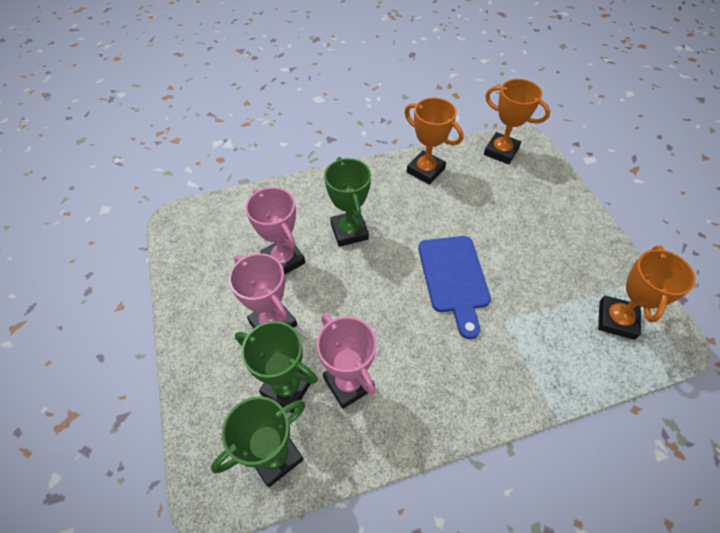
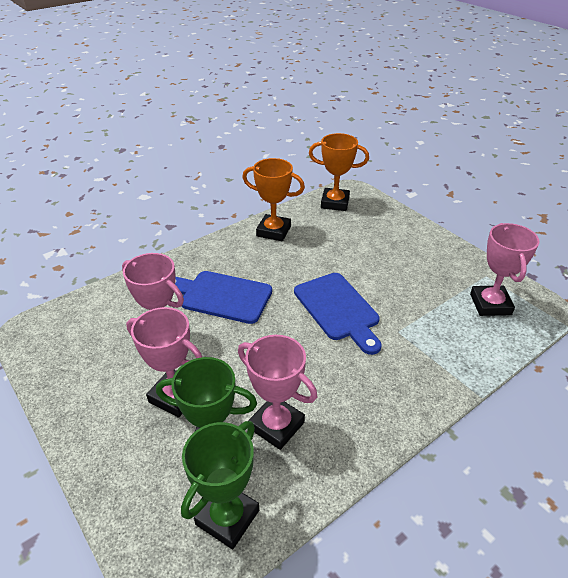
camera: 20 degrees left, 15 degrees down
green trophy [324,157,371,247] -> blue cutting board [175,271,272,324]
orange trophy [598,246,696,340] -> pink trophy [470,223,540,316]

